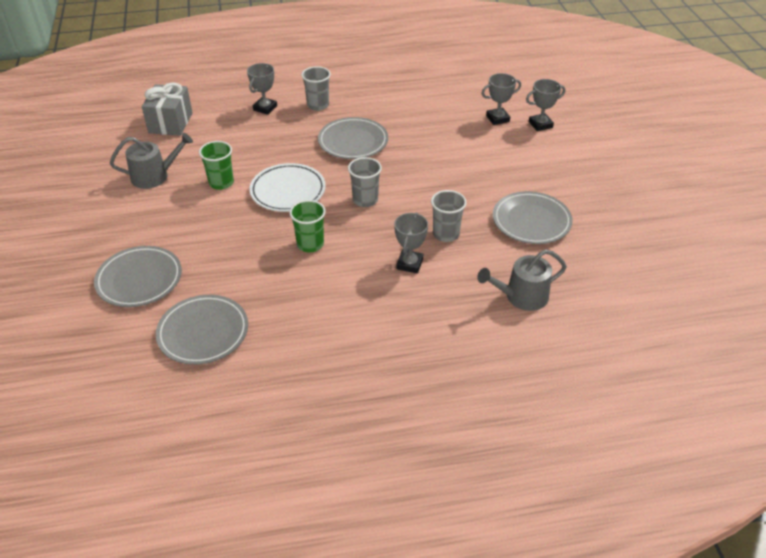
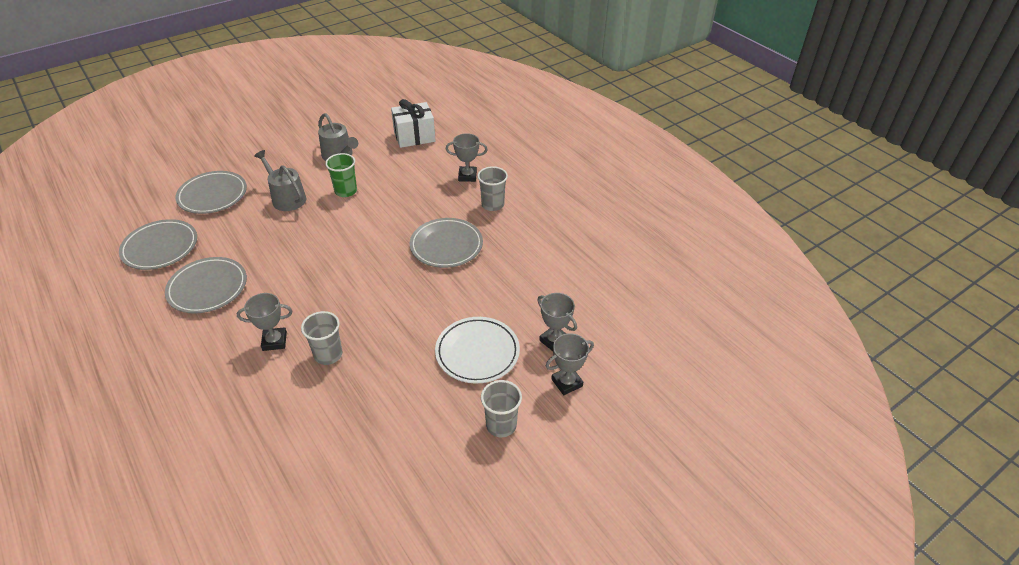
camera: 65 degrees right, 0 degrees up
grey gift [142,82,193,136] -> white gift [391,99,436,148]
white plate [249,163,326,212] -> white plate moved to [435,317,520,383]
green cup [289,200,326,252] -> none
grey cup [348,157,382,207] -> grey cup moved to [481,380,522,437]
grey watering can [477,249,567,311] -> grey watering can moved to [254,150,306,211]
grey plate [493,191,573,244] -> grey plate moved to [165,257,247,314]
grey trophy [526,79,565,131] -> grey trophy turned 75 degrees counterclockwise [546,333,594,395]

